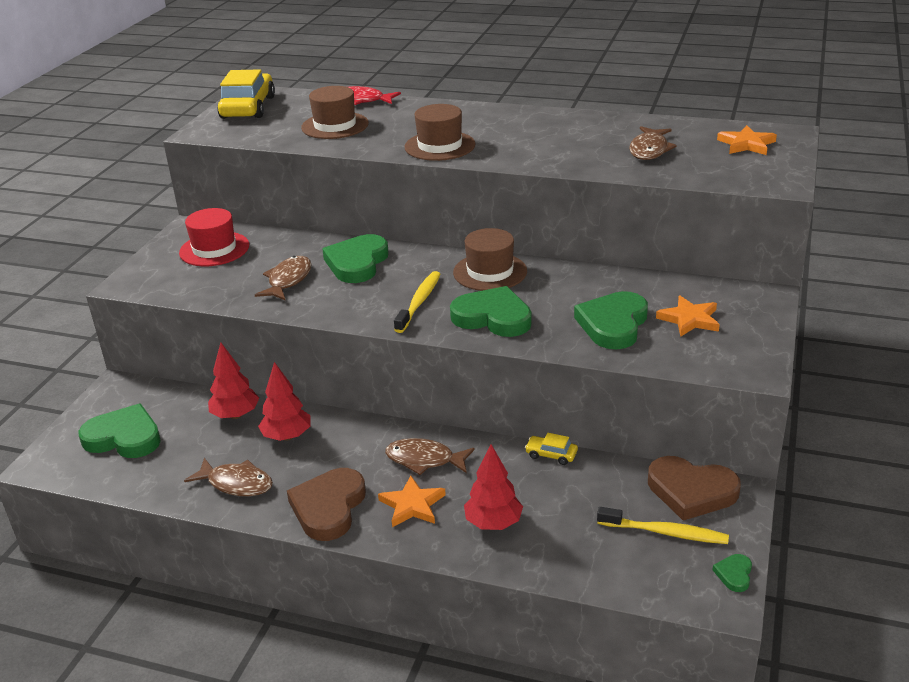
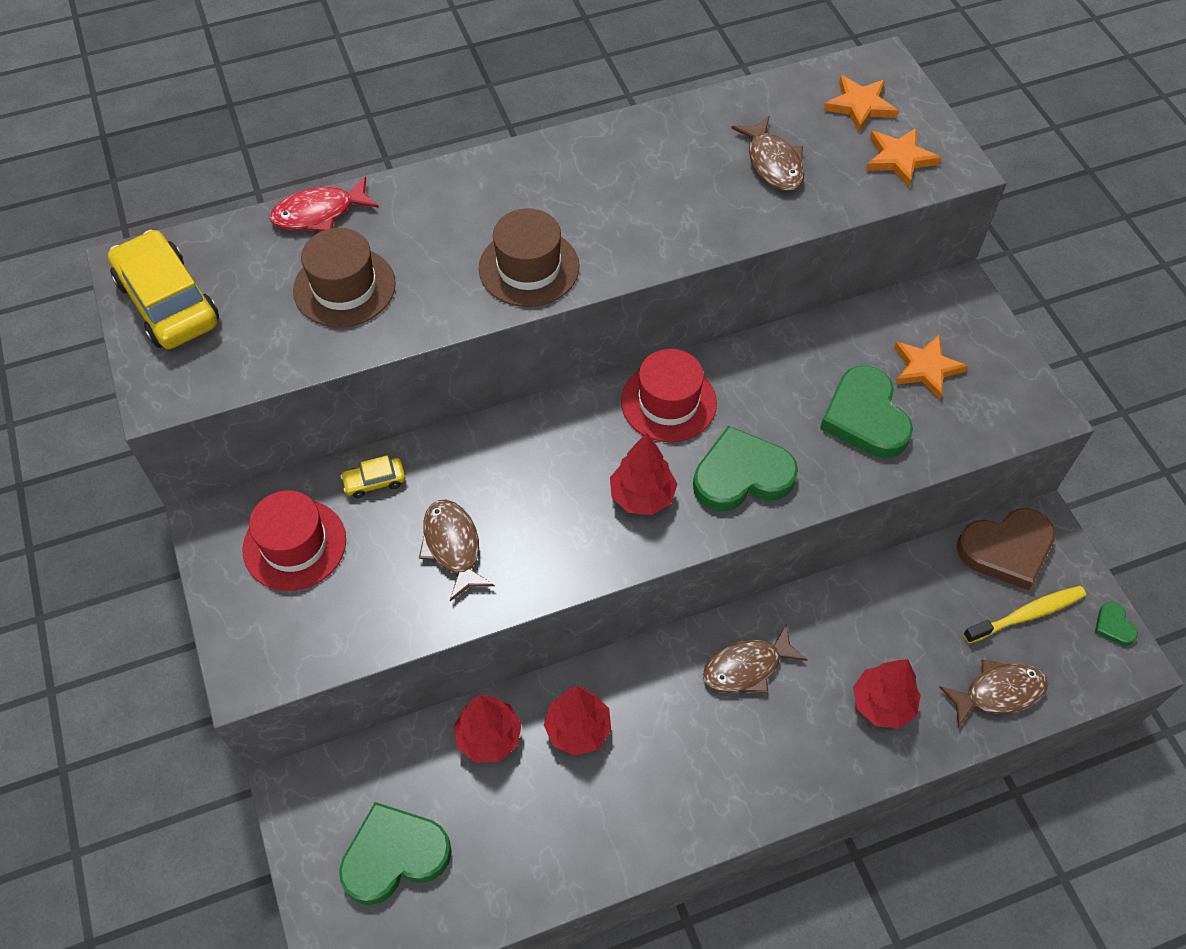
camera: 40 degrees left, 25 degrees up
brown fish [184,458,273,496] -> brown fish moved to [939,660,1048,727]
brown heart [287,468,366,541] -> none
green heart [322,234,389,283] -> none
orange star [378,476,446,527] -> orange star moved to [866,128,941,187]
yellow toothbrush [394,271,441,333] -> red tree [610,433,677,515]
brown hat [453,228,527,291] -> red hat [621,349,717,442]
yellow car [525,433,578,465] -> yellow car moved to [341,455,405,498]

